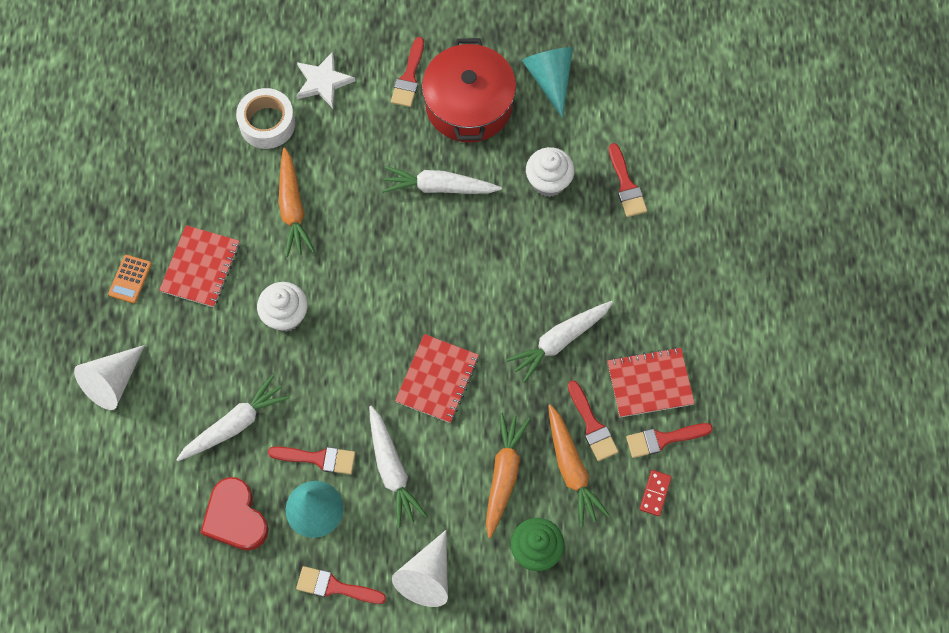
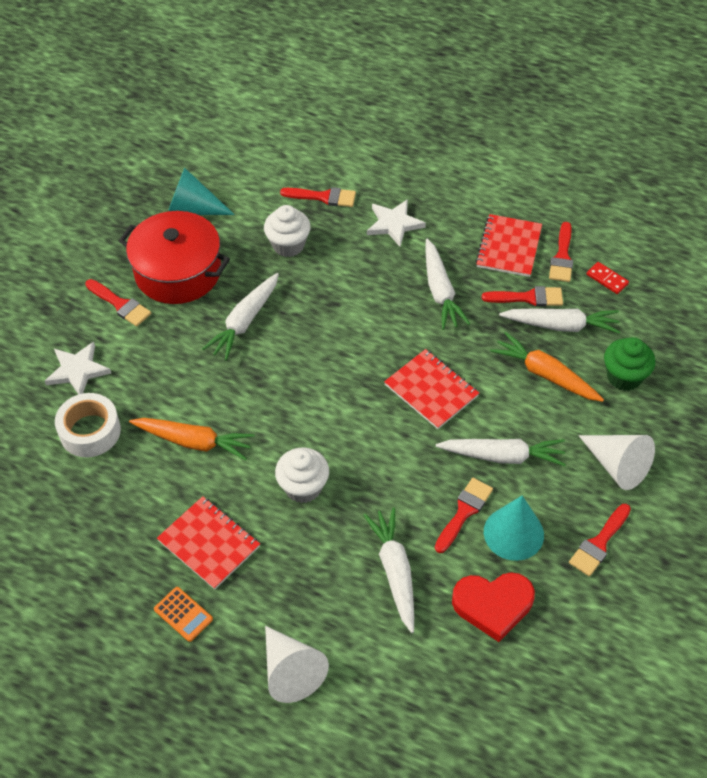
camera: 65 degrees left, 15 degrees down
orange carrot [548,404,610,527] -> white carrot [499,308,620,334]
none -> white star [367,199,426,247]

